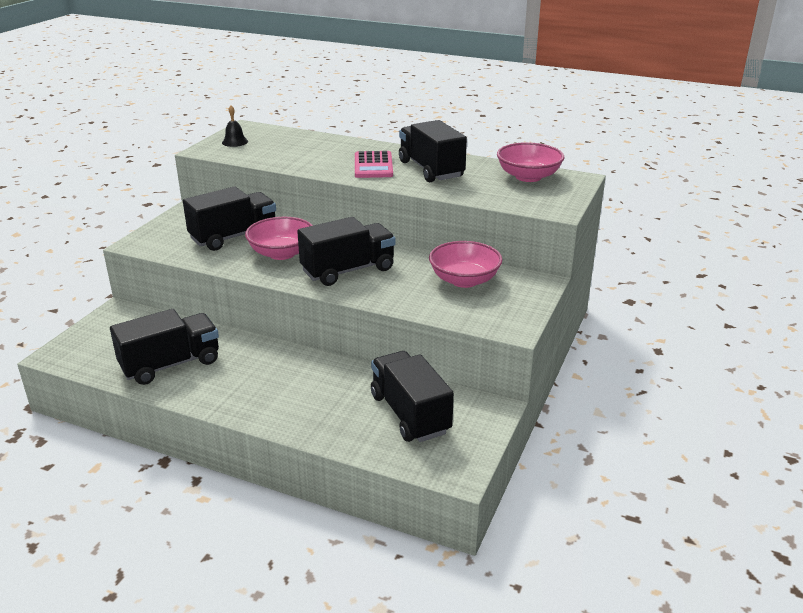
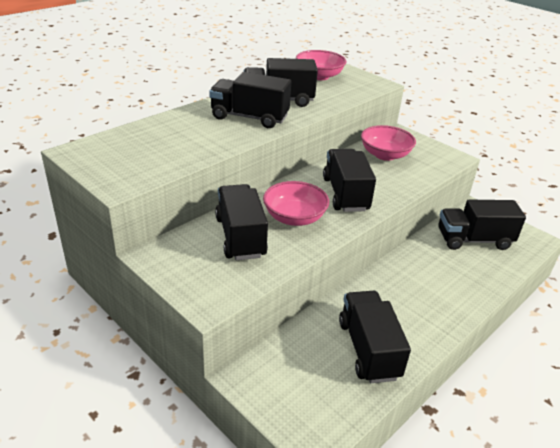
camera: 70 degrees left, 5 degrees up
black bell [222,106,248,147] -> none
pink calculator [355,151,393,178] -> black truck [209,72,292,128]

